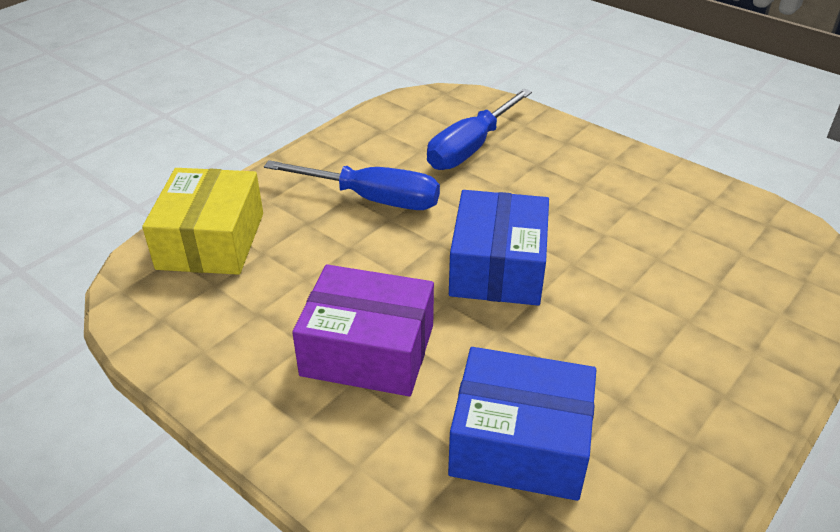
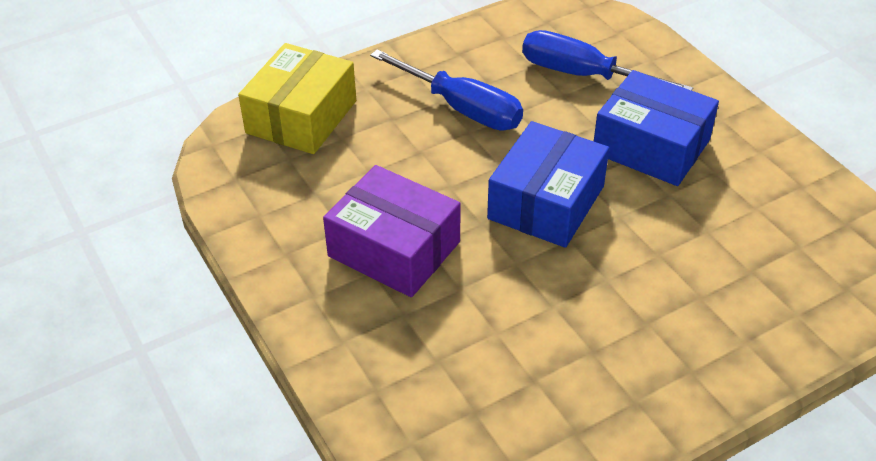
camera: 20 degrees right, 5 degrees up
blue screwdriver [427,89,532,170] -> blue screwdriver turned 60 degrees clockwise [522,30,693,91]
blue box [448,347,596,501] -> blue box moved to [594,70,719,186]

